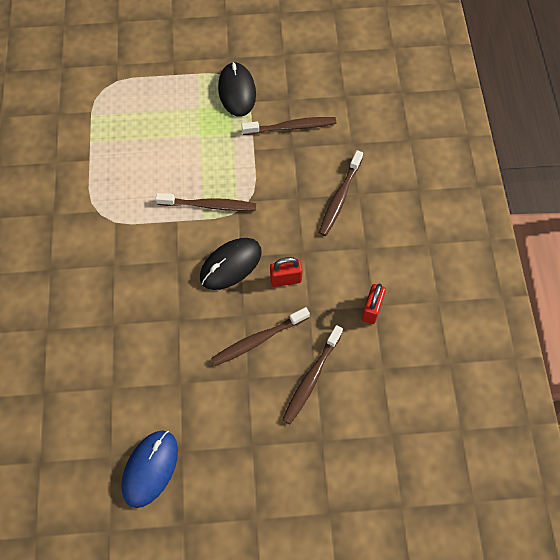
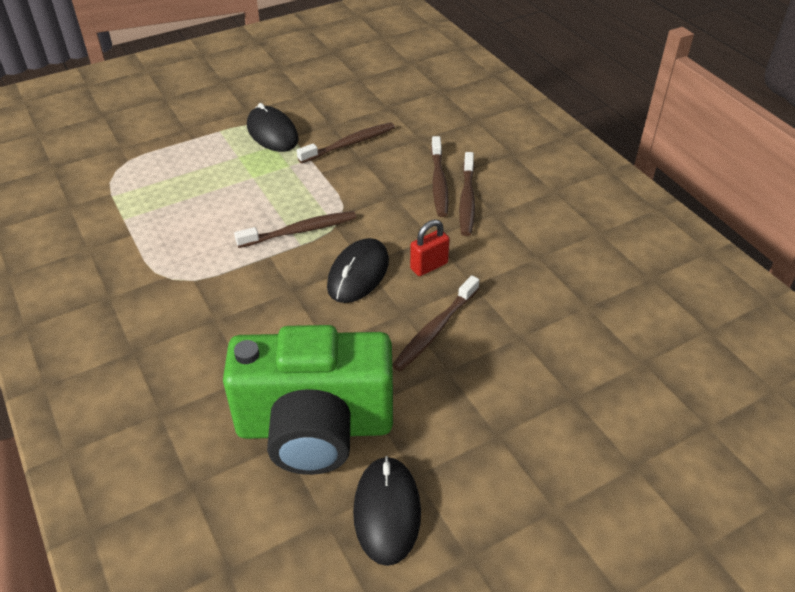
camera: 25 degrees left, 20 degrees down
blue mouse [121,431,178,508] -> black mouse [353,456,421,566]
brown toothbrush [282,325,343,424] -> brown toothbrush moved to [459,152,475,236]
red padlock [362,283,386,324] -> none
none -> green camera [223,325,393,475]

